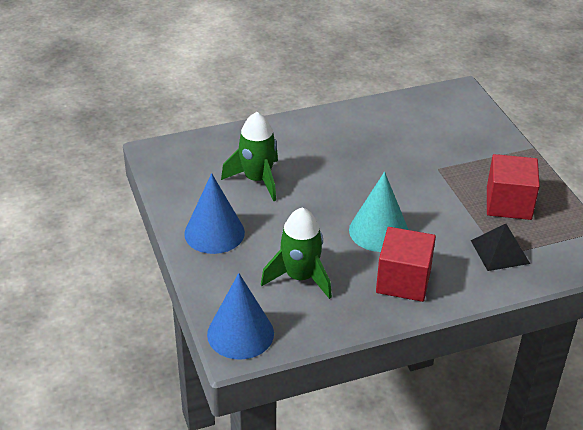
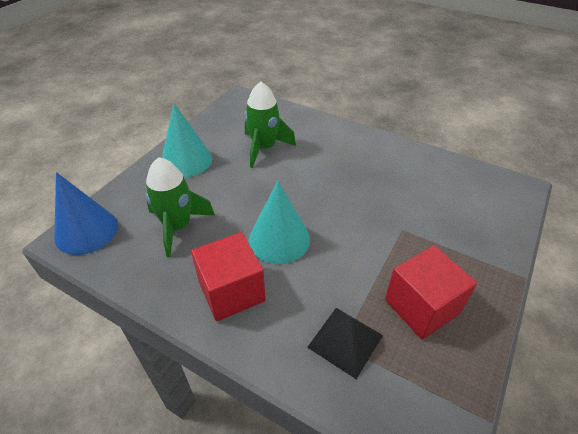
camera: 50 degrees right, 5 degrees up
blue cone [184,173,245,254] -> turquoise cone [162,104,212,178]

